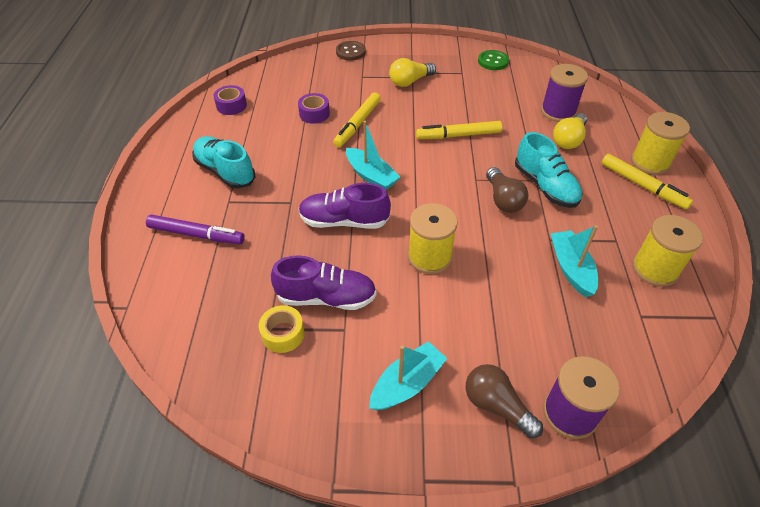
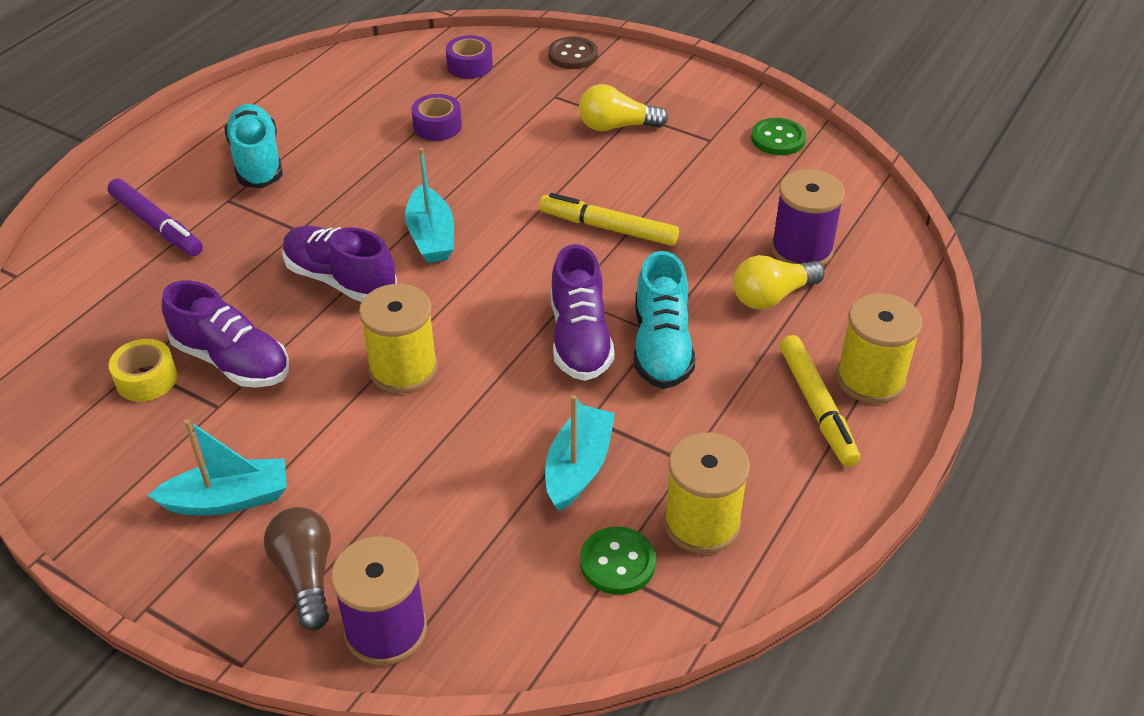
camera: 30 degrees right, 5 degrees down
purple tape [213,85,247,115] -> purple tape moved to [446,35,493,79]
yellow marker [333,92,381,147] -> none
brown light bulb [486,167,528,213] -> purple shoe [551,244,614,381]
none -> green button [580,527,656,595]

